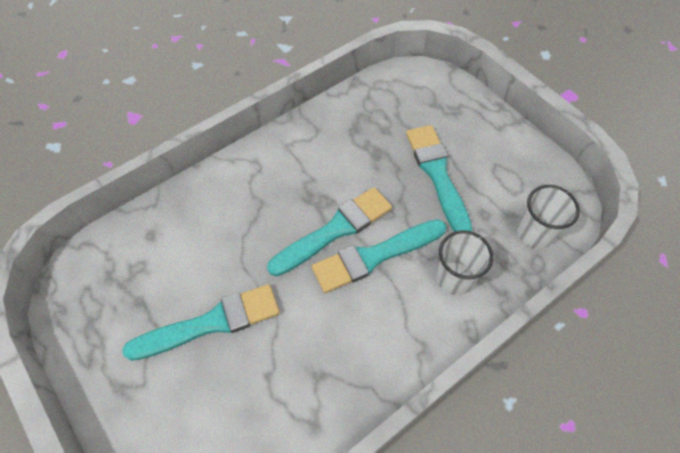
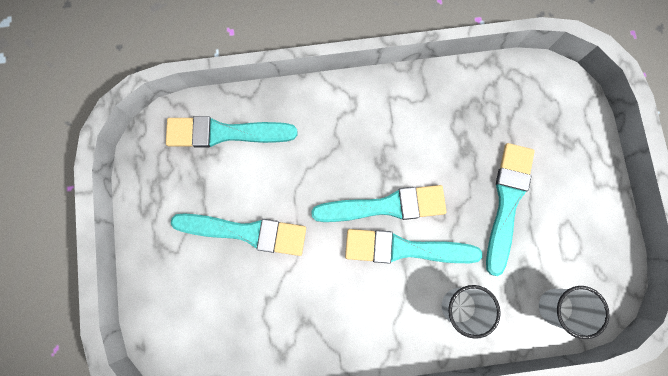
camera: 30 degrees right, 20 degrees up
none -> turquoise brush [166,116,297,148]

